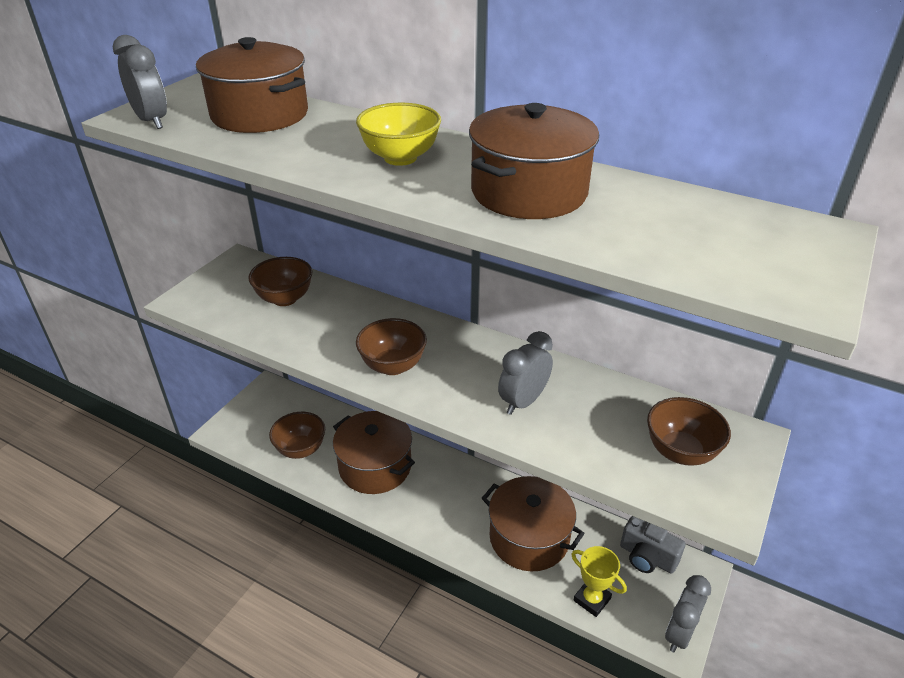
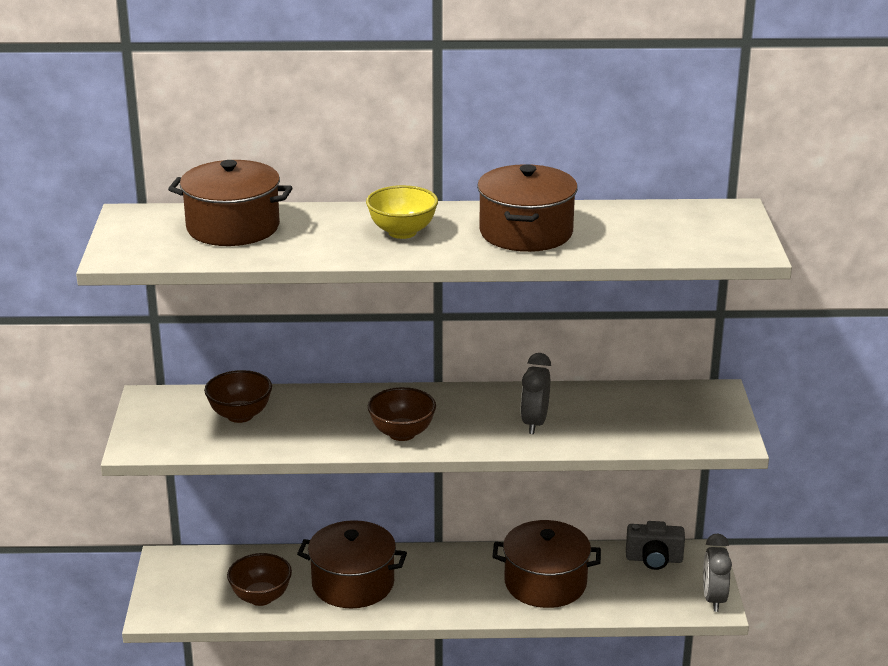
camera: 30 degrees left, 10 degrees down
grey clock [113,35,167,129] -> none
yellow trophy [571,546,627,617] -> none
brown bowl [647,397,731,466] -> none

